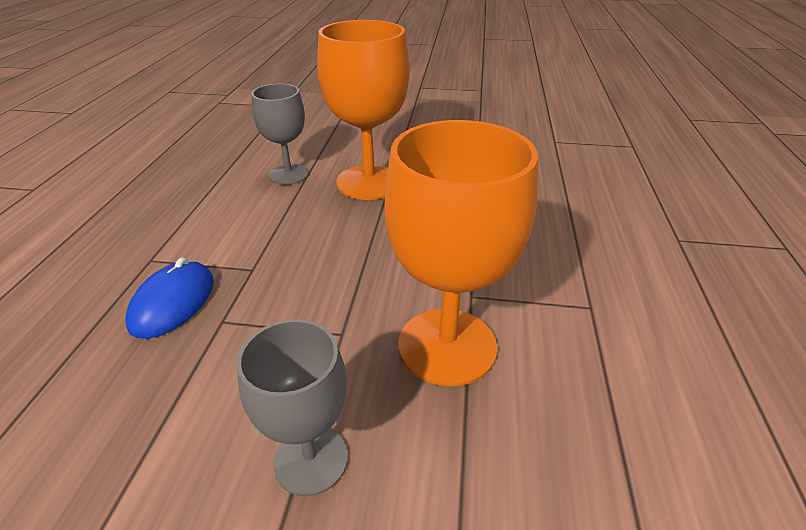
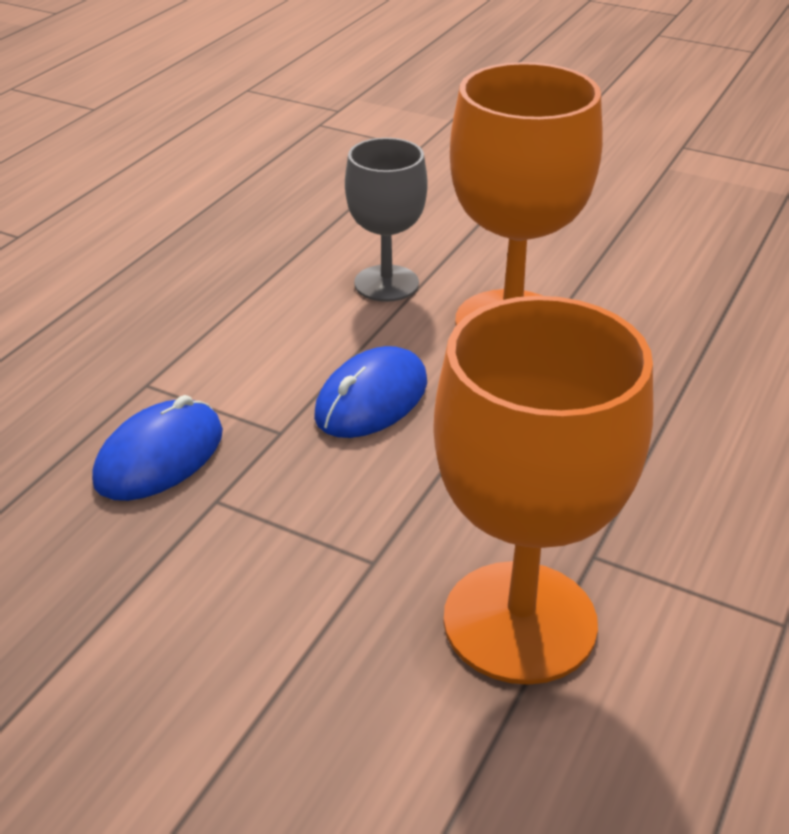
camera: 20 degrees right, 0 degrees up
grey goblet [237,319,348,496] -> none
none -> blue mouse [314,346,427,438]

